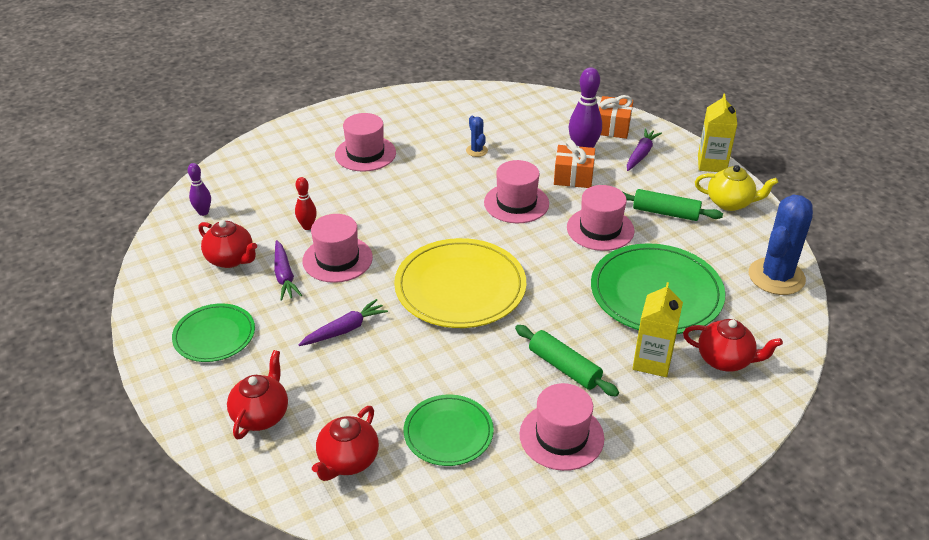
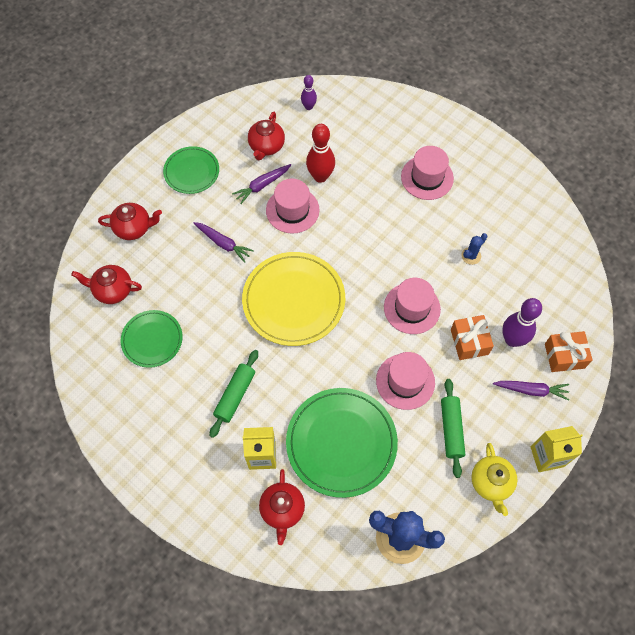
camera: 70 degrees right, 25 degrees up
red bowling pin [295,177,317,230] -> red bowling pin [306,124,335,183], size x1.71
pink hat [519,383,604,471] -> none

